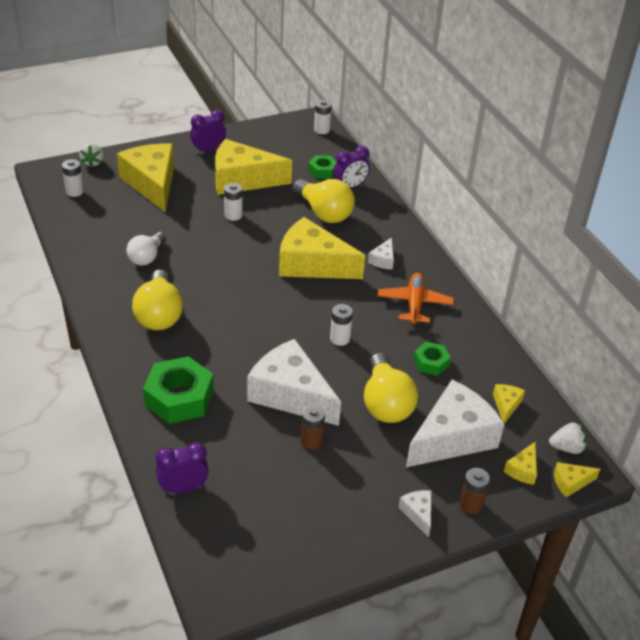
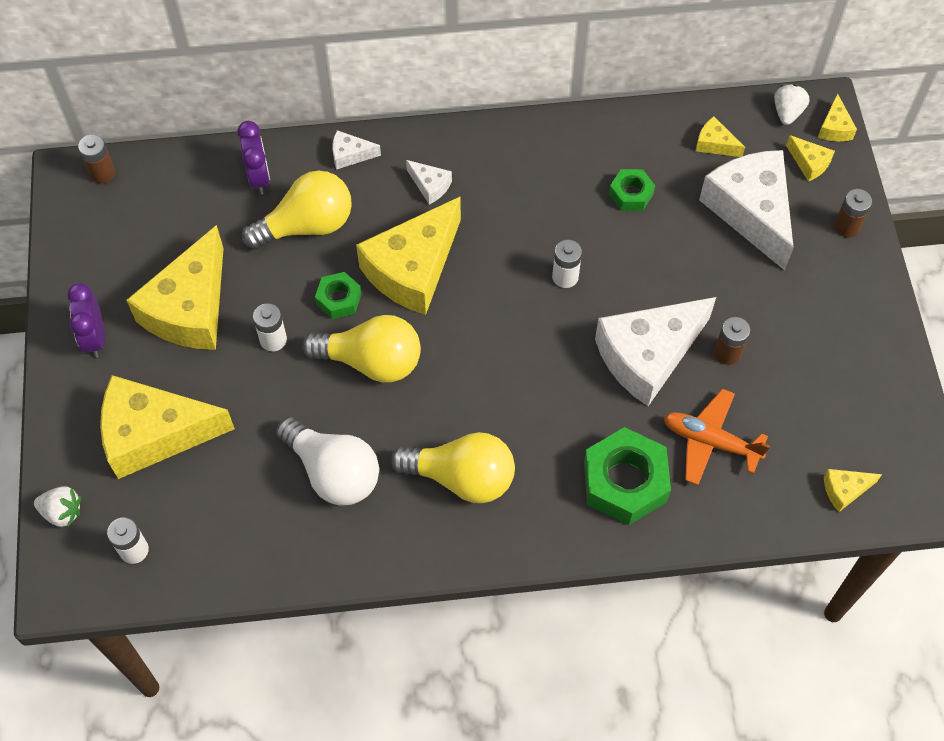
camera: 70 degrees left, 20 degrees up
white light bulb [127,232,166,266] -> white light bulb [276,417,379,506], size x1.54
purple clock [156,442,209,493] -> none
green nut [308,155,337,179] -> green nut moved to [315,272,362,319]
white battery [314,100,332,134] -> brown battery [78,135,115,183]
yellow light bulb [364,353,418,423] -> yellow light bulb moved to [302,315,421,383]
orange plane [378,273,454,325] -> orange plane moved to [664,389,770,485]
white cheese [399,490,431,537] -> white cheese moved to [332,130,381,170]
none -> yellow cheese [824,469,882,512]

